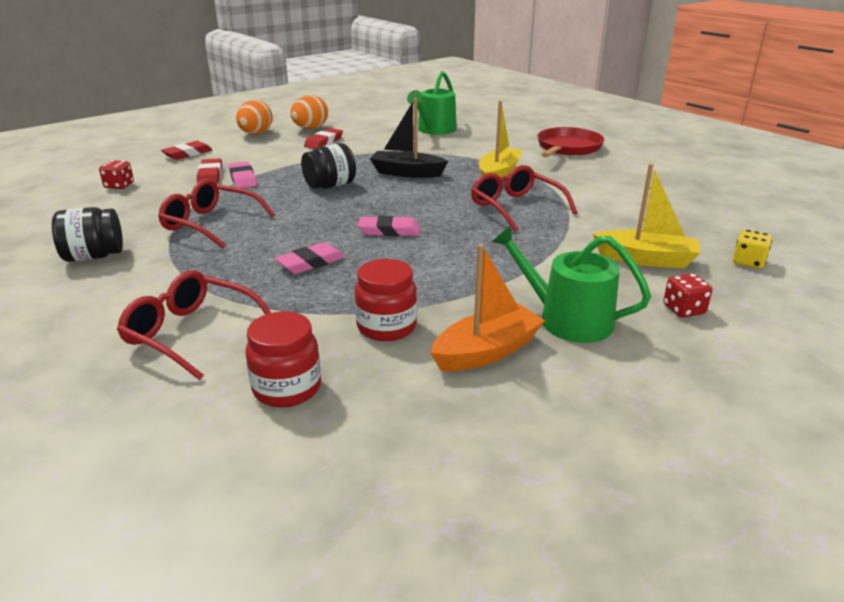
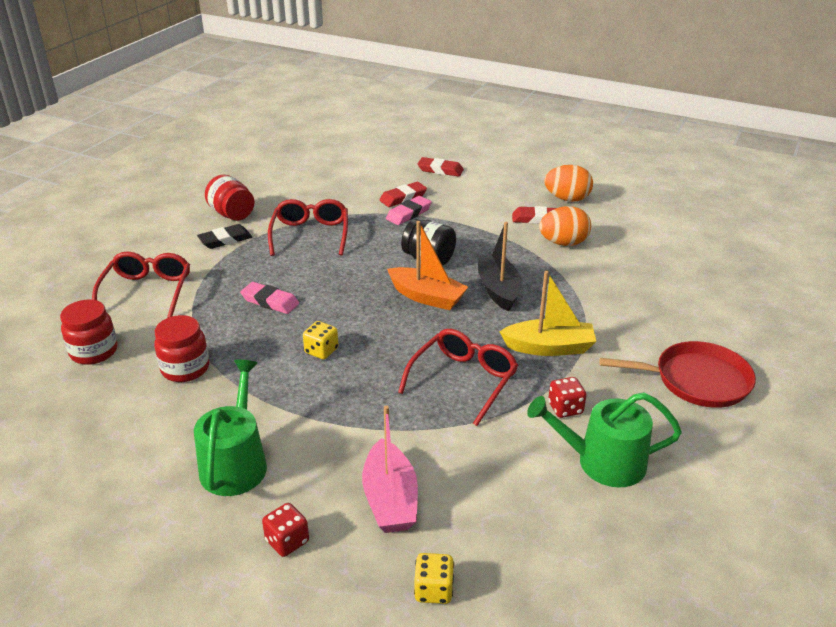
camera: 65 degrees right, 5 degrees up
black jar [52,207,123,262] -> red jar [205,175,254,221]
red dice [99,160,134,189] -> red dice moved to [548,377,586,418]
orange egg [236,100,273,134] -> orange egg moved to [539,206,591,246]
pink eraser [358,216,420,236] -> none
green watering can [407,71,457,135] -> green watering can moved to [527,392,682,487]
orange boat [430,244,545,372] -> orange boat moved to [387,221,468,310]
yellow boat [593,164,700,269] -> pink boat [362,405,418,533]
none -> black eraser [197,224,252,249]
none -> yellow dice [303,321,338,359]

